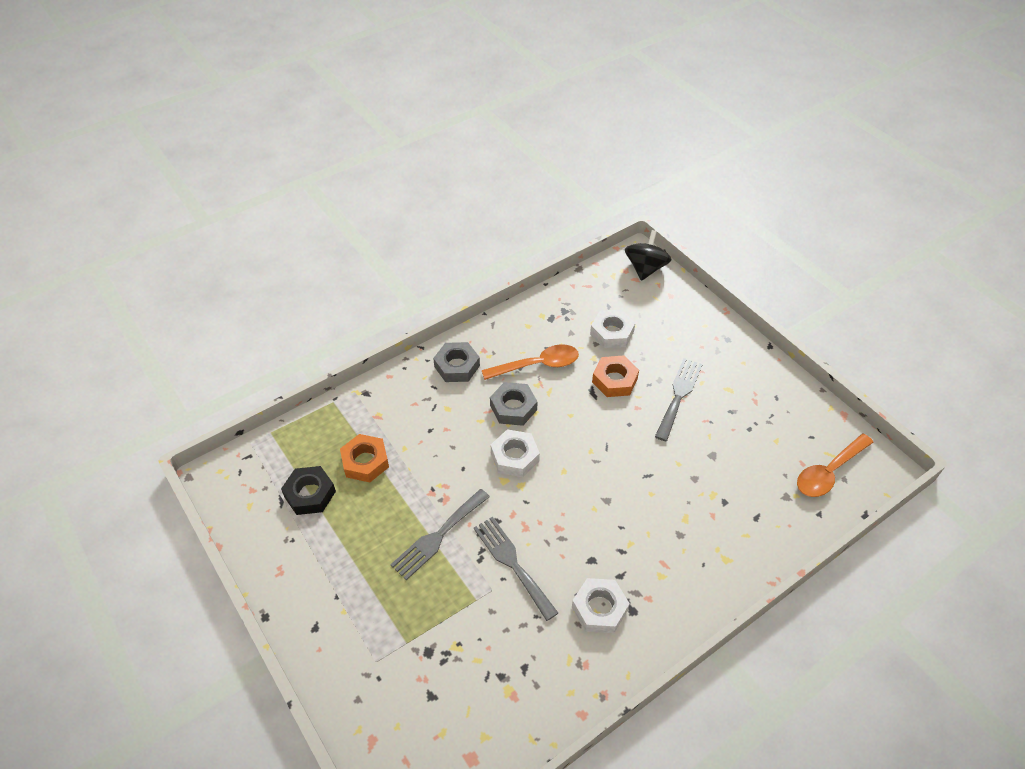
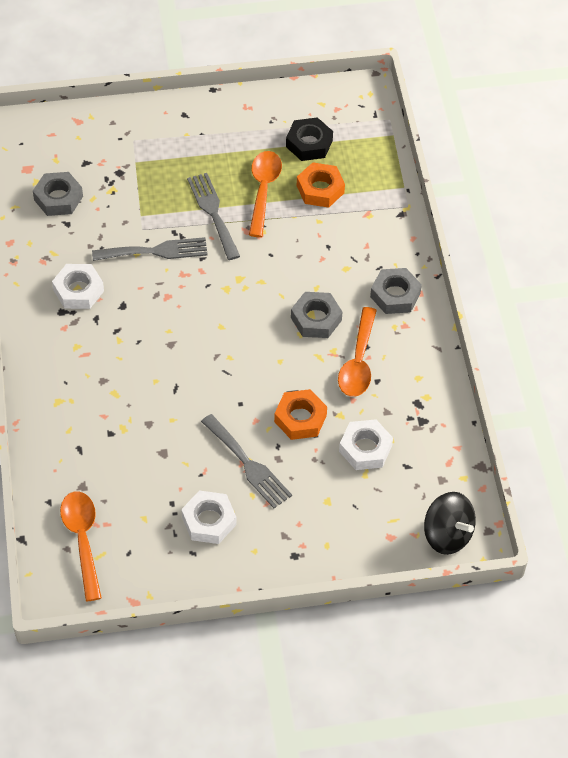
camera: 115 degrees right, 5 degrees up
white nut [491,429,540,477] -> white nut moved to [181,490,236,544]
none -> grey nut [33,172,83,216]
none -> orange spoon [249,151,282,237]

